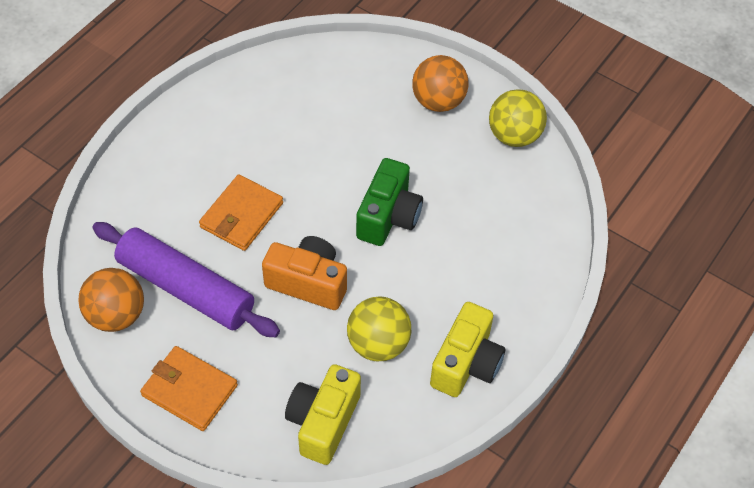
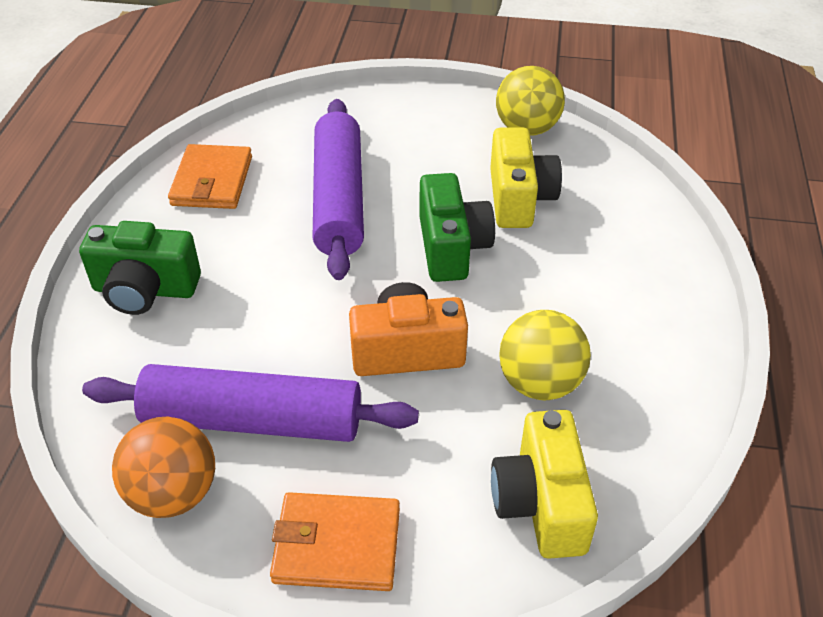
camera: 25 degrees left, 10 degrees down
orange wallet [199,174,283,251] -> orange wallet moved to [168,144,252,209]
orange ball [412,55,469,112] -> none
yellow camera [430,302,506,397] -> yellow camera moved to [490,127,562,228]
none -> green camera [79,221,201,315]
none -> purple rolling pin [312,99,364,280]

